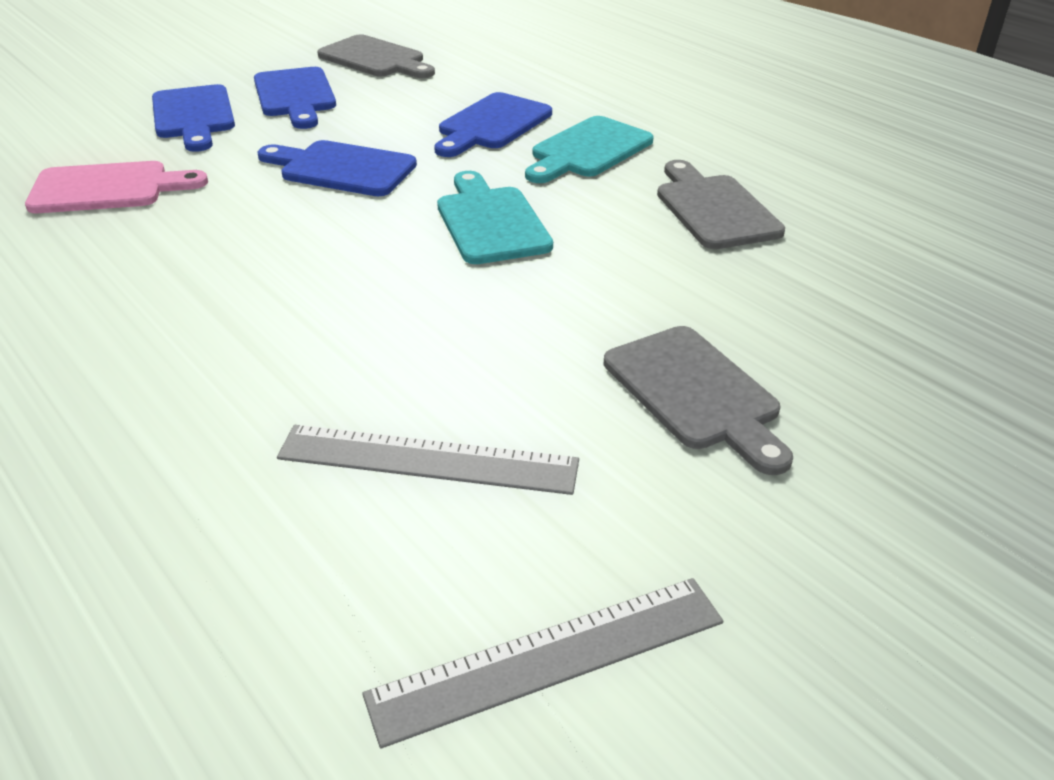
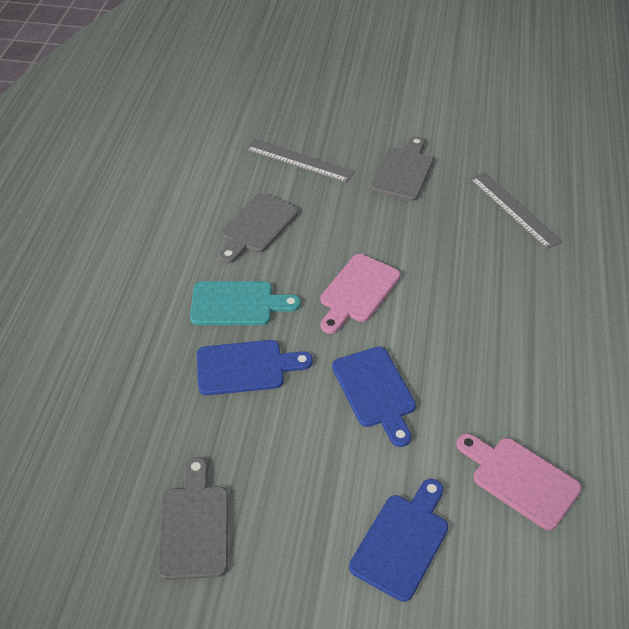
camera: 130 degrees left, 10 degrees up
blue cutting board [254,67,336,129] -> none
grey ruler [362,578,724,748] -> grey ruler moved to [246,139,355,183]
turquoise cutting board [437,171,553,264] -> pink cutting board [321,254,401,334]

